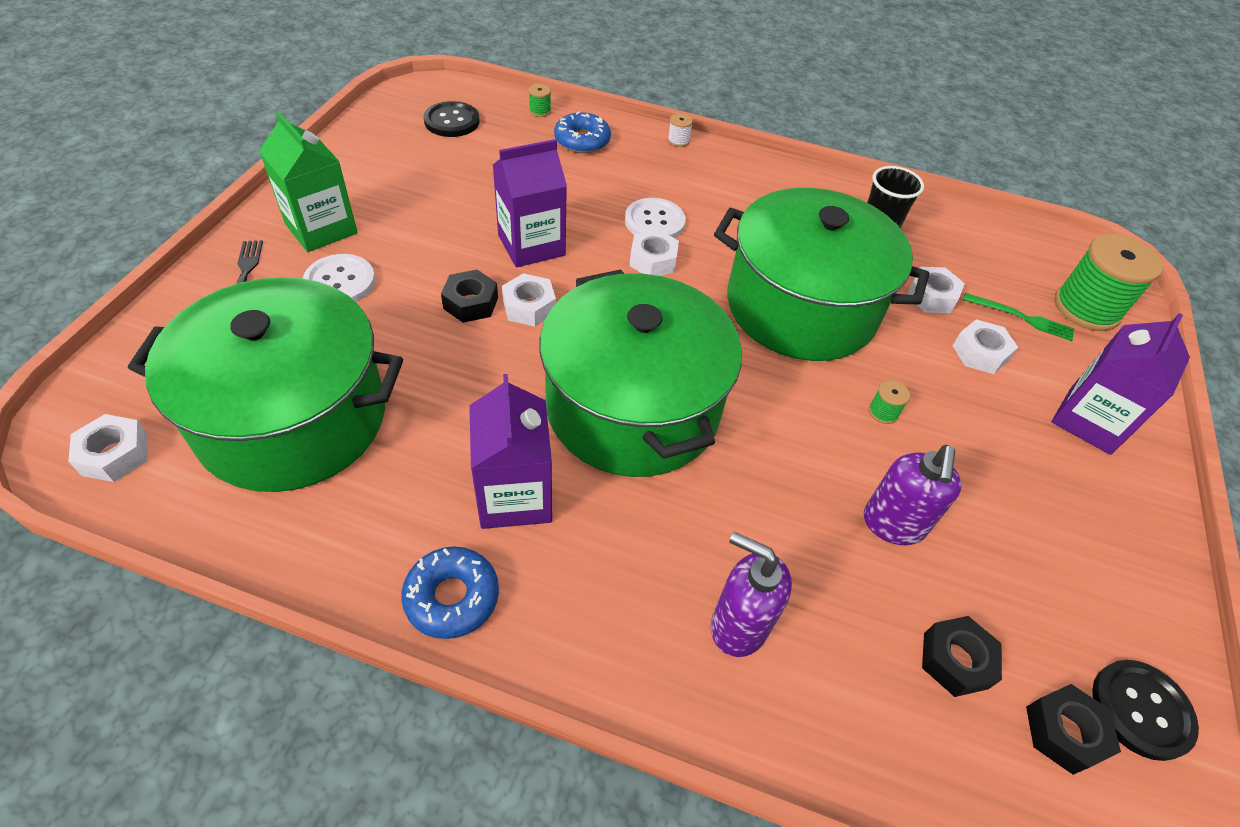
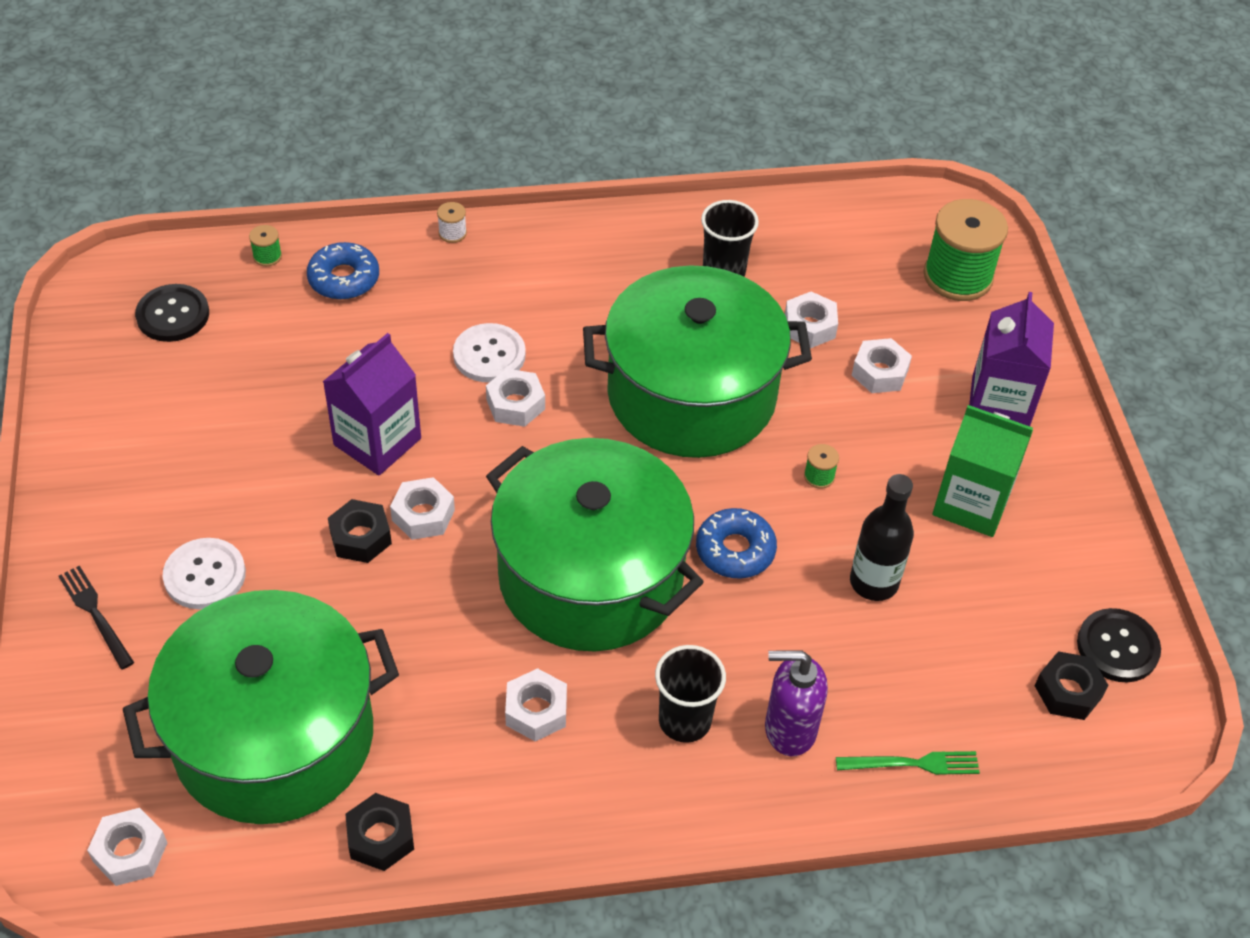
camera: 25 degrees left, 0 degrees up
green carton [259,111,358,252] -> green carton moved to [932,405,1033,537]
blue donut [401,547,499,639] -> blue donut moved to [696,508,777,579]
purple carton [469,374,552,529] -> white nut [505,668,567,741]
purple soap dispenser [864,445,962,545] -> black bottle [850,474,914,601]
black nut [922,616,1002,697] -> black nut moved to [345,793,414,871]
green fork [963,293,1074,341] -> green fork moved to [836,751,980,775]
none -> black cup [655,645,726,743]

